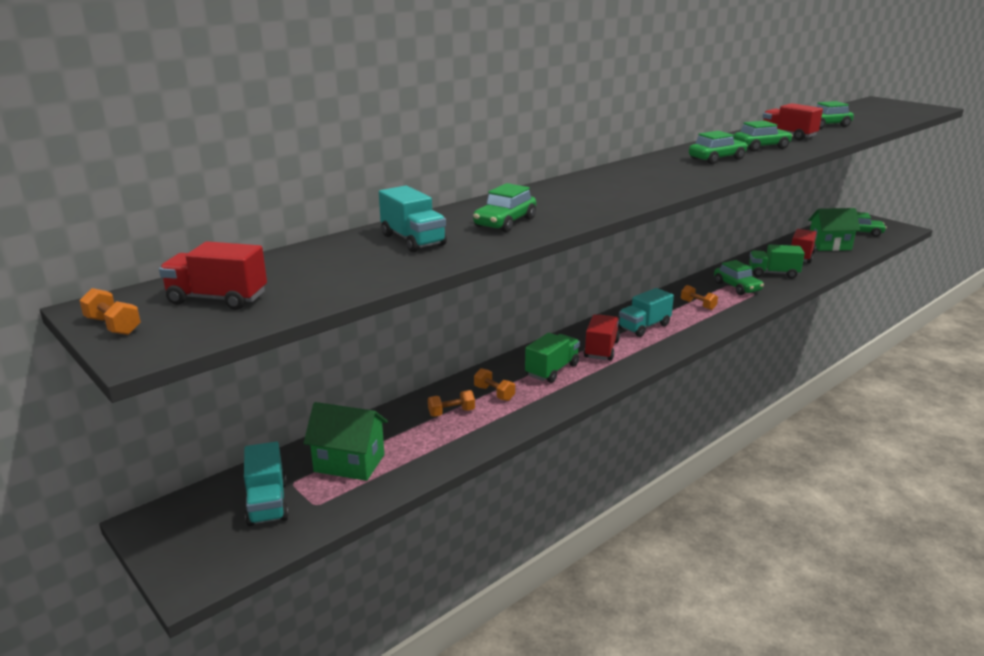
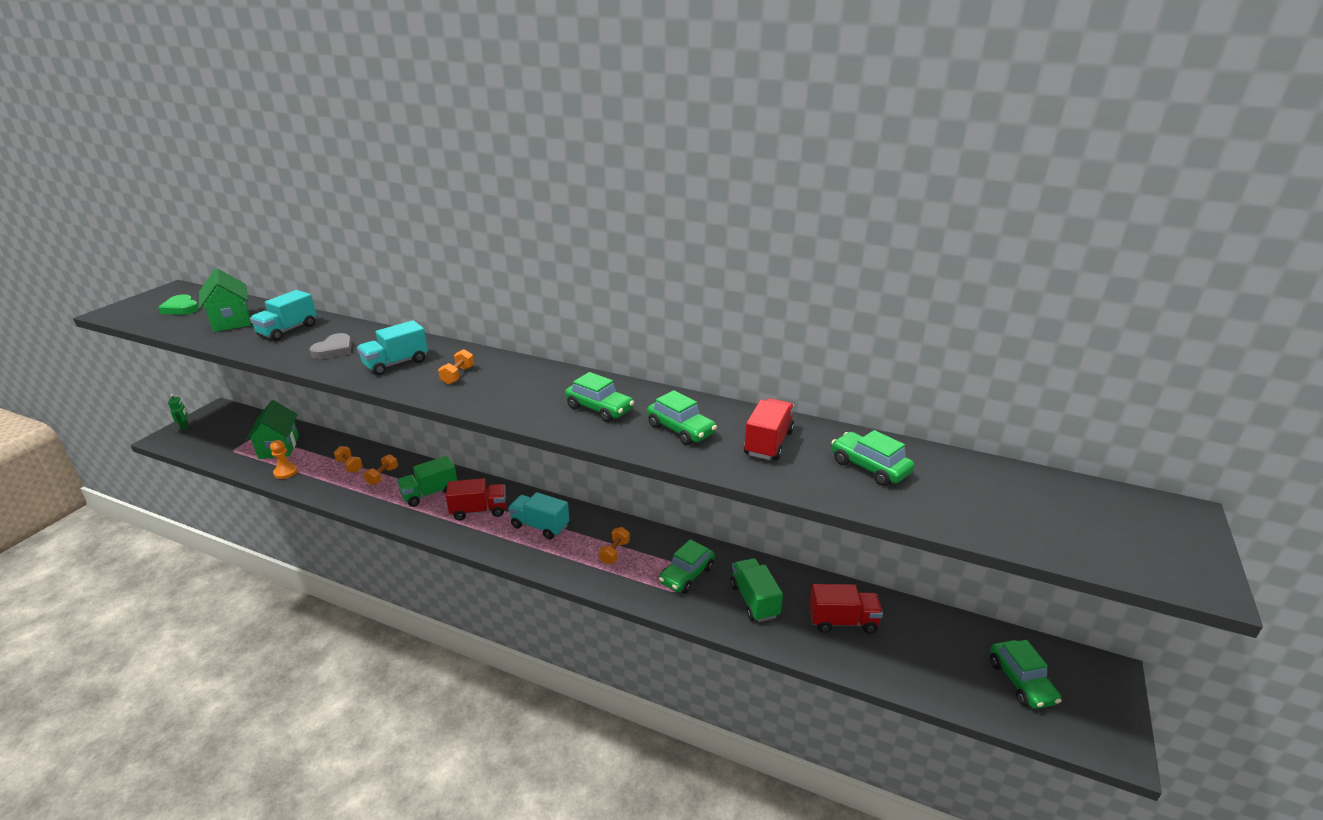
camera: 65 degrees right, 5 degrees up
orange dumbbell [79,288,141,335] -> orange dumbbell moved to [438,349,474,384]
red truck [159,241,267,310] -> green heart [158,294,199,315]
turquoise truck [244,442,289,526] -> turquoise truck moved to [357,320,428,375]
green car [473,183,536,232] -> grey heart [310,333,352,359]
green truck [525,333,580,383] -> green truck turned 135 degrees clockwise [397,456,457,507]
green house [808,208,860,251] -> green house moved to [199,268,251,332]
none -> green robot [168,394,188,430]
none -> orange pawn [270,440,298,479]

